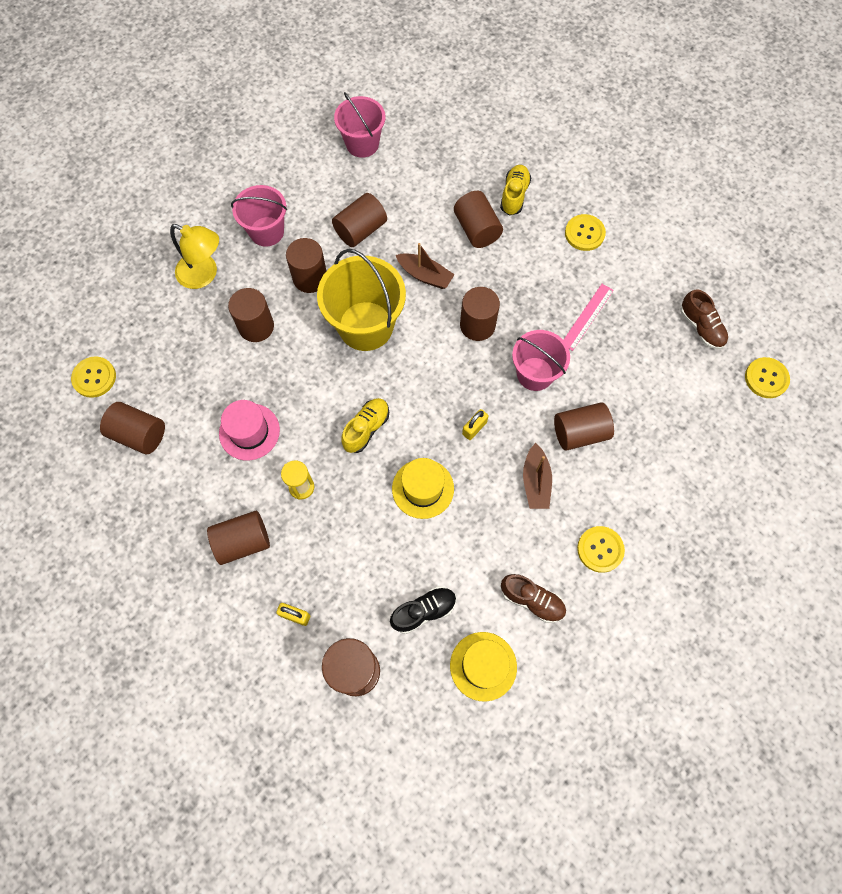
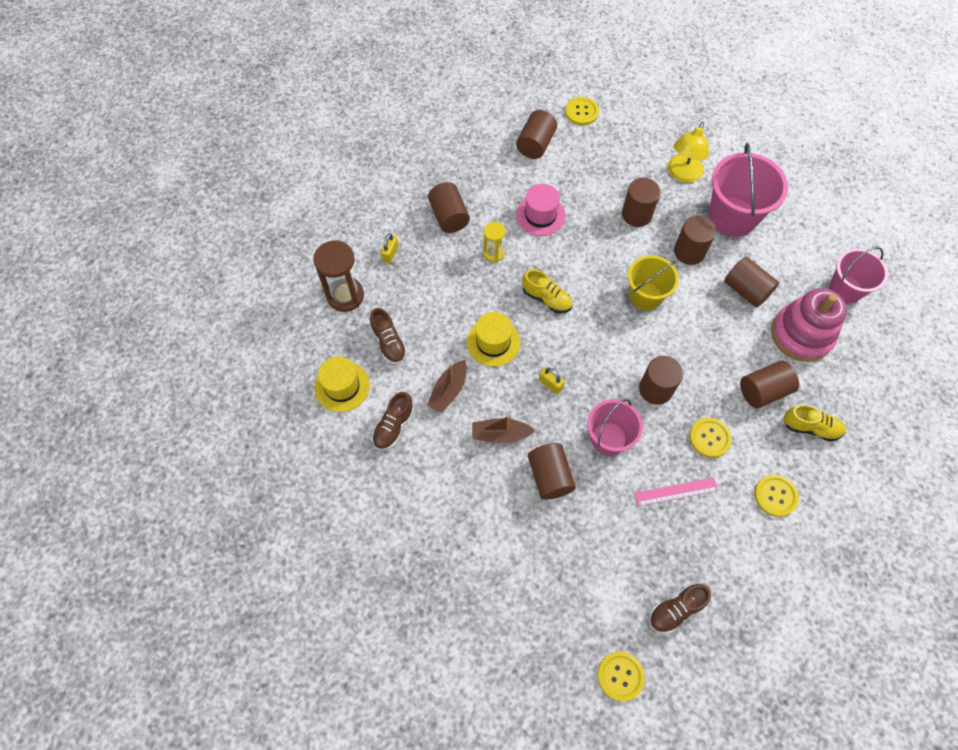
camera: 90 degrees right, 5 degrees down
pink bucket [231,185,287,247] -> pink bucket [709,143,788,237], size x1.53
yellow bucket [317,249,406,351] -> yellow bucket [628,255,679,311], size x0.65
black shoe [390,586,456,634] -> brown shoe [370,308,407,364]
brown boat [396,243,455,289] -> brown boat moved to [427,360,467,413]
pink ruler [563,284,614,351] -> pink ruler turned 45 degrees counterclockwise [634,478,718,507]
yellow button [577,526,625,573] -> yellow button moved to [689,418,732,458]
none -> pink stacking toy [772,288,847,362]

